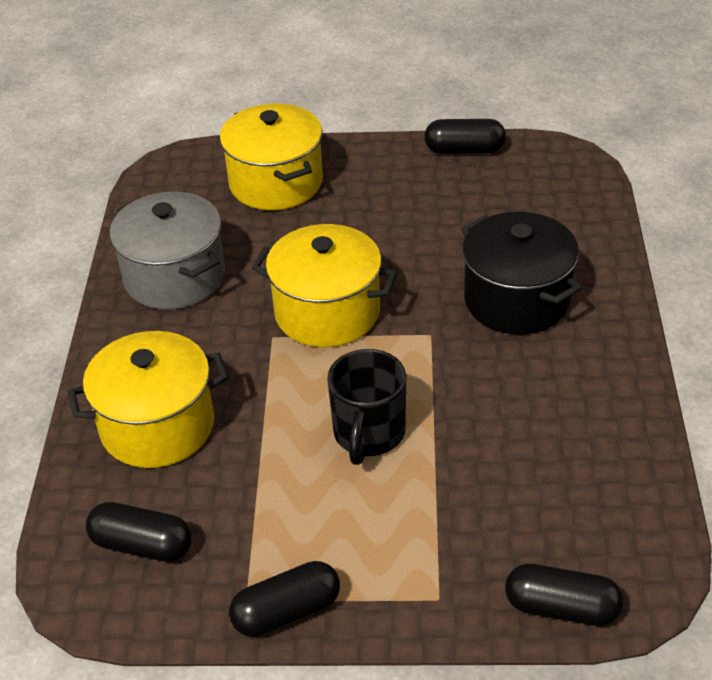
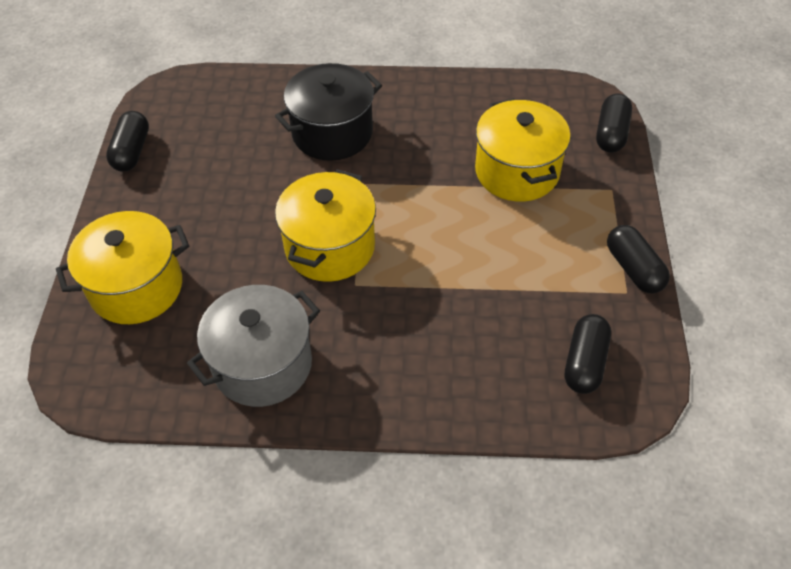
camera: 90 degrees left, 10 degrees up
yellow pot [68,331,228,468] -> yellow pot moved to [475,98,571,202]
black mug [327,349,406,465] -> none

